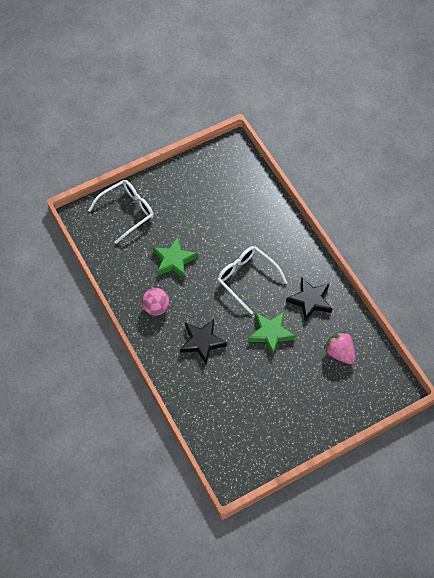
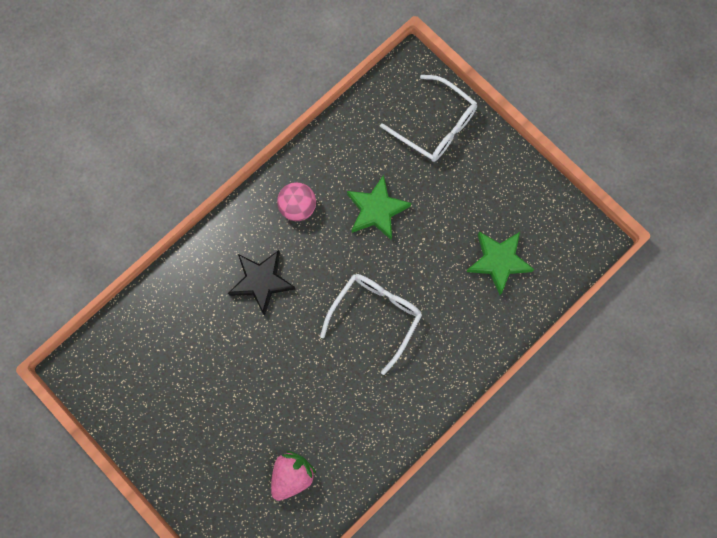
camera: 75 degrees right, 15 degrees up
green star [248,312,296,356] -> green star moved to [466,232,535,295]
black star [286,277,332,321] -> none

